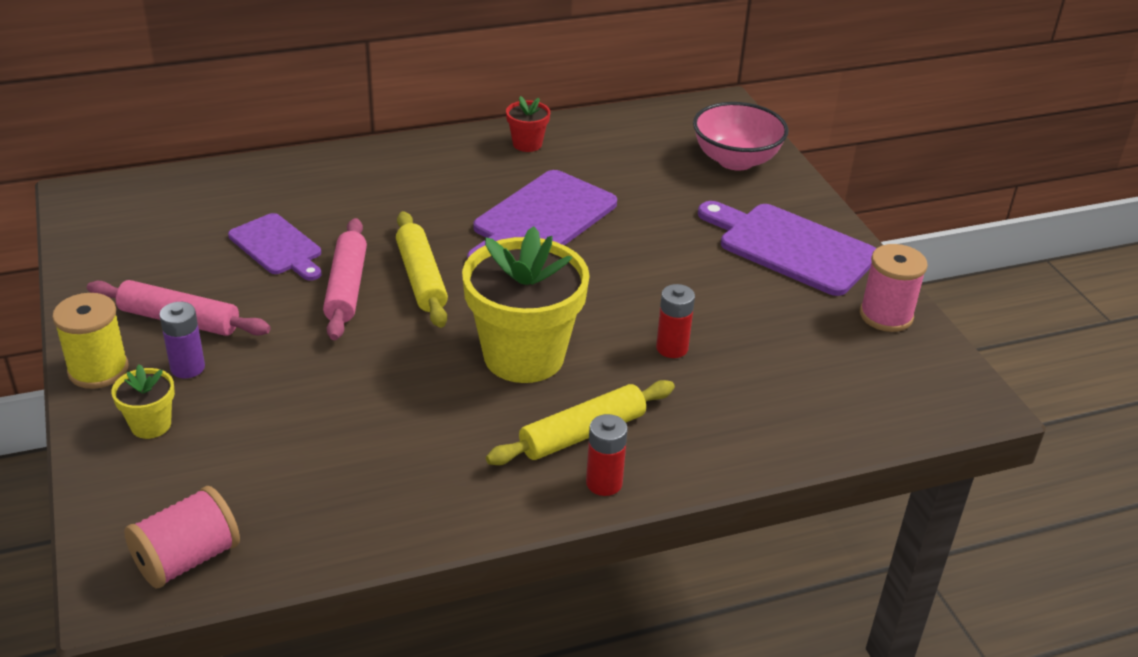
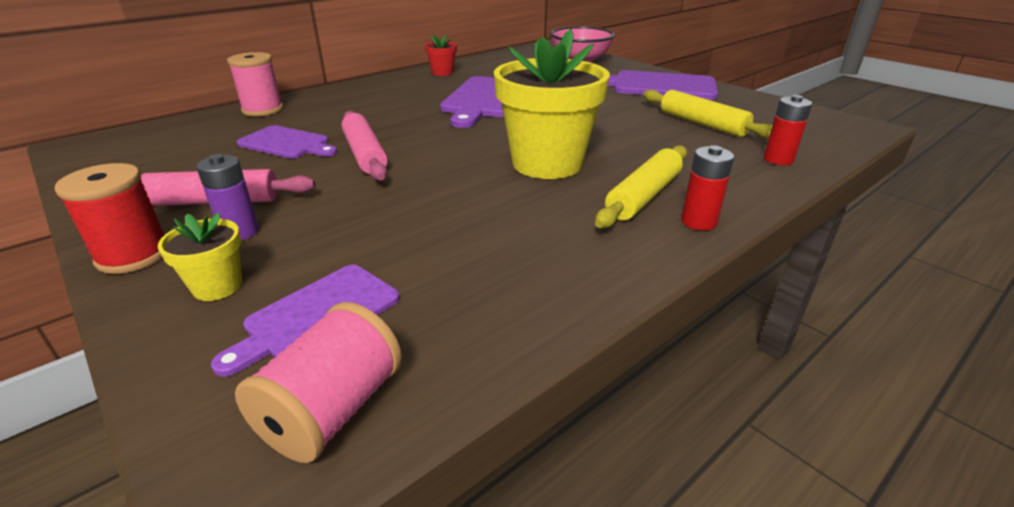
camera: 20 degrees left, 5 degrees down
yellow spool [52,293,129,389] -> red spool [55,163,164,274]
yellow rolling pin [396,211,448,328] -> yellow rolling pin moved to [643,90,772,139]
red battery [656,284,695,358] -> red battery moved to [764,95,812,165]
pink spool [860,244,928,332] -> pink spool moved to [227,52,283,116]
none -> purple cutting board [211,265,400,377]

